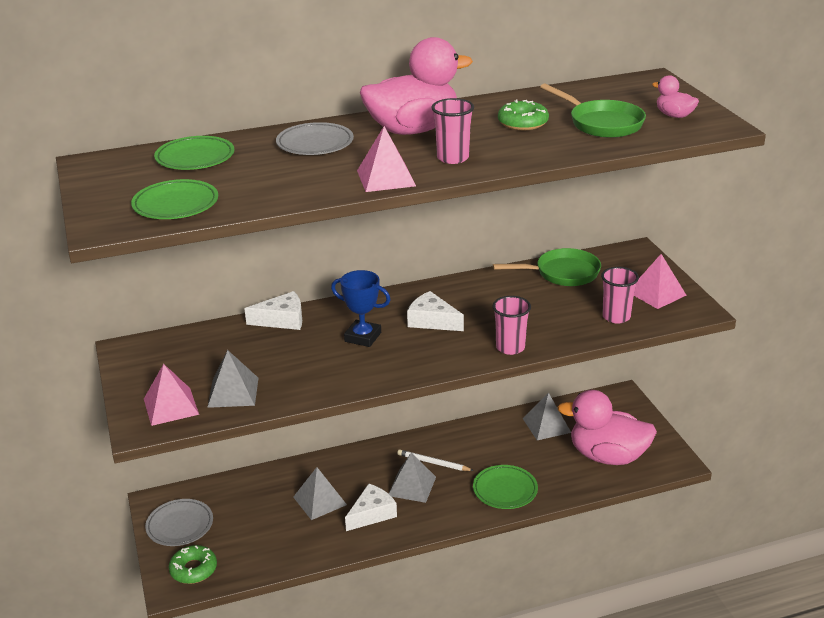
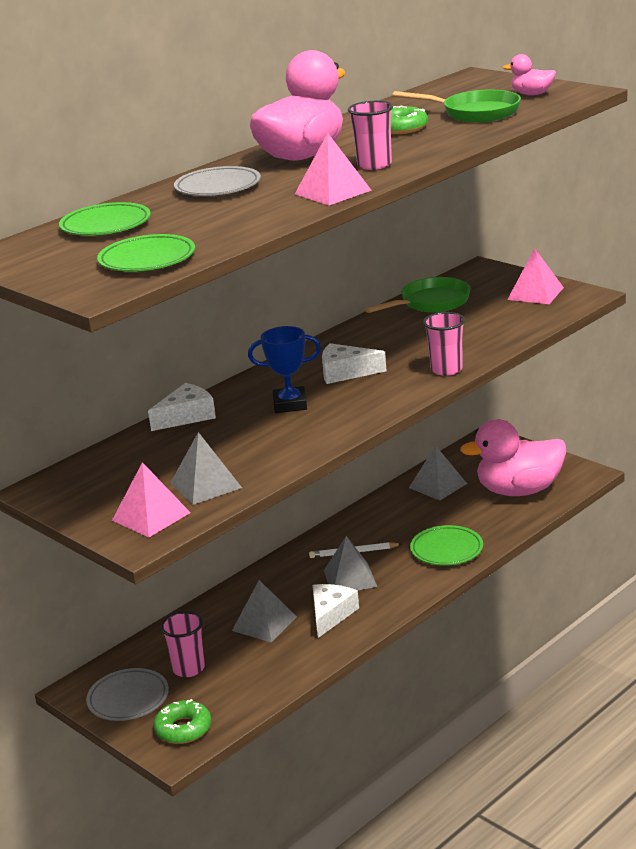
camera: 25 degrees left, 5 degrees down
pink cup [601,267,639,324] -> pink cup moved to [161,611,205,677]

